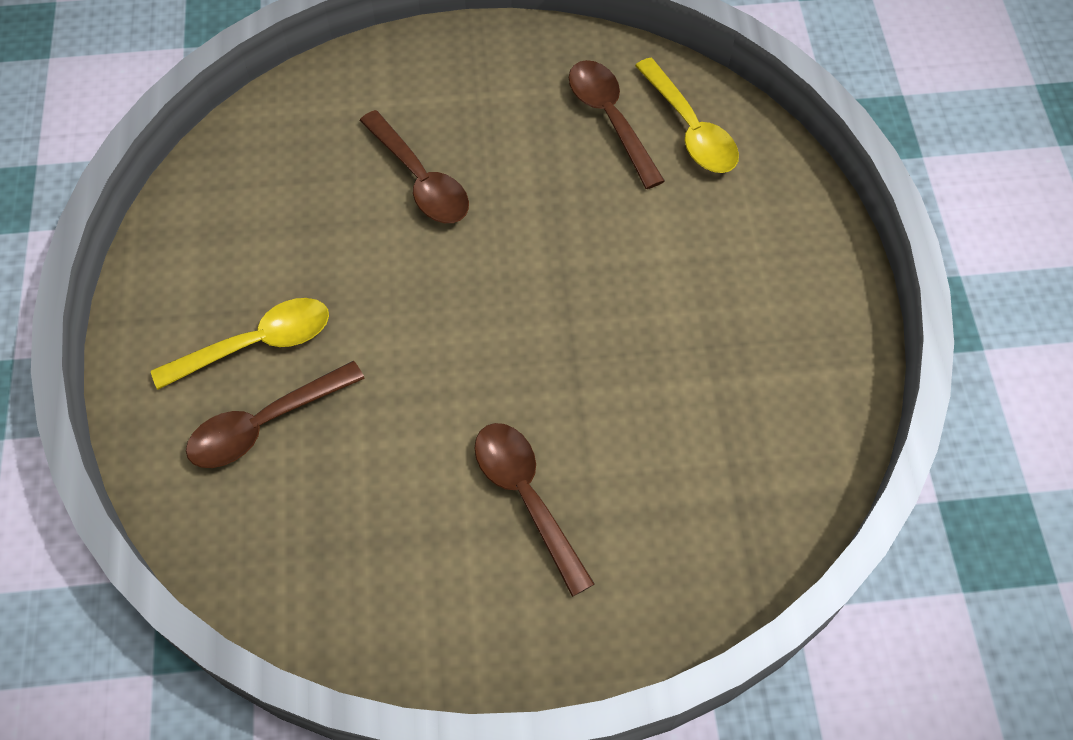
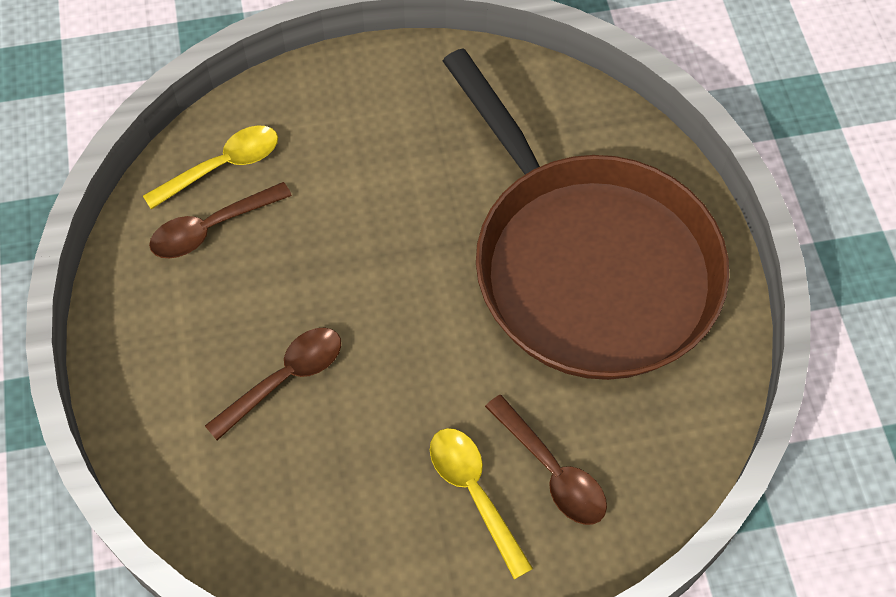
camera: 95 degrees left, 0 degrees up
brown spoon [474,423,595,597] -> brown pan [443,48,729,380]

